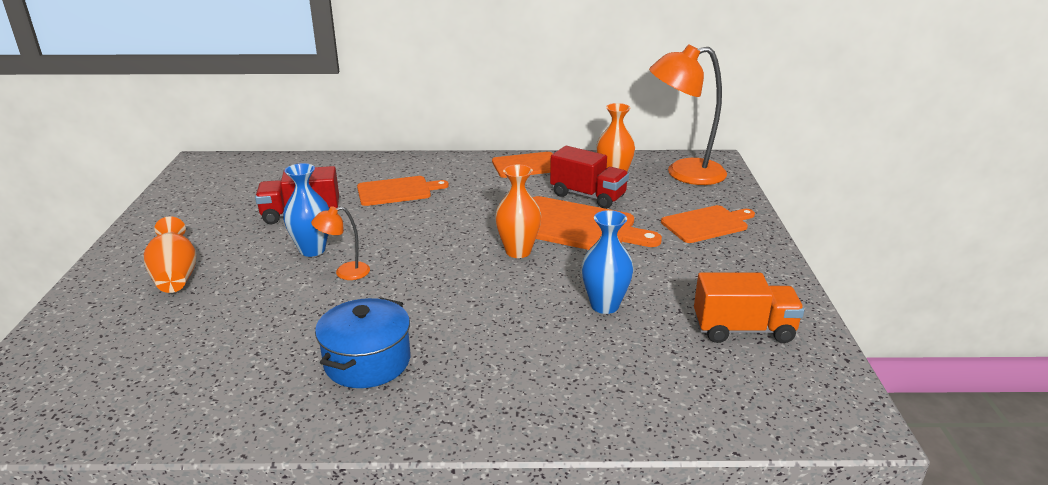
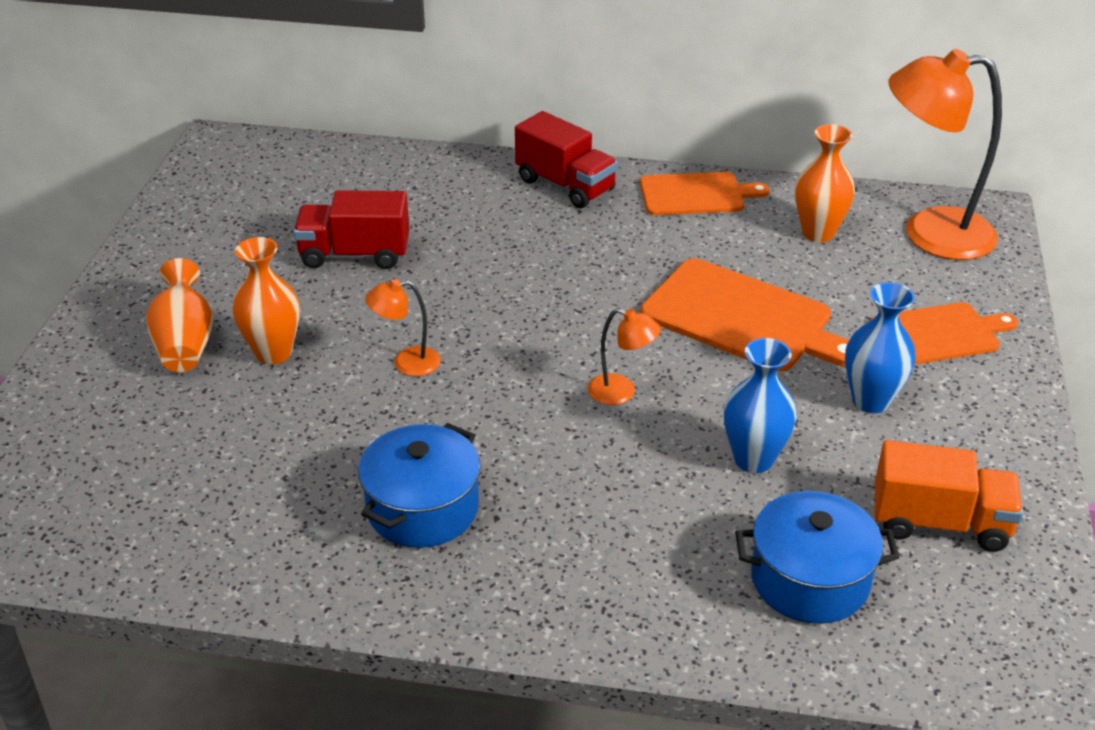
camera: 10 degrees right, 10 degrees up
blue vase [283,163,329,257] -> blue vase moved to [845,282,916,413]
orange cutting board [357,176,449,206] -> none
orange vase [495,165,541,258] -> orange vase moved to [233,237,300,364]
red truck [550,146,629,209] -> red truck moved to [515,111,618,208]
none -> orange lamp [588,308,661,405]
none -> blue pot [735,491,900,624]

